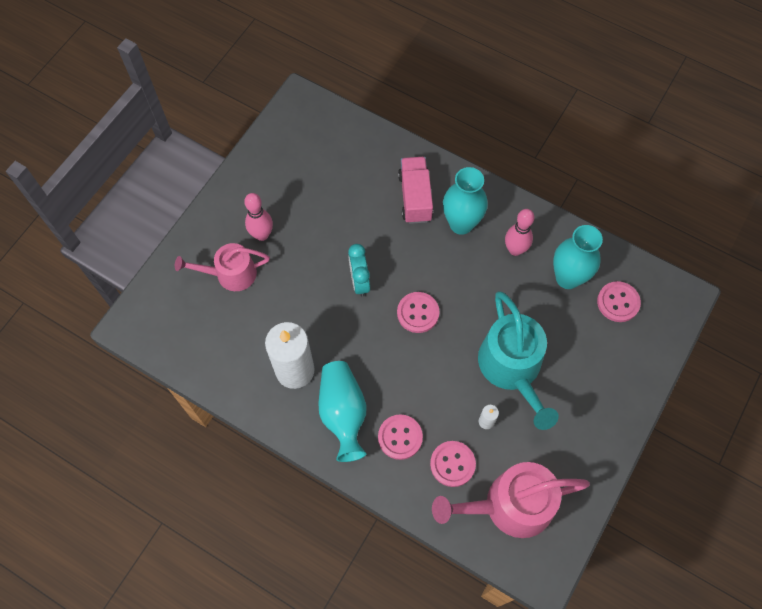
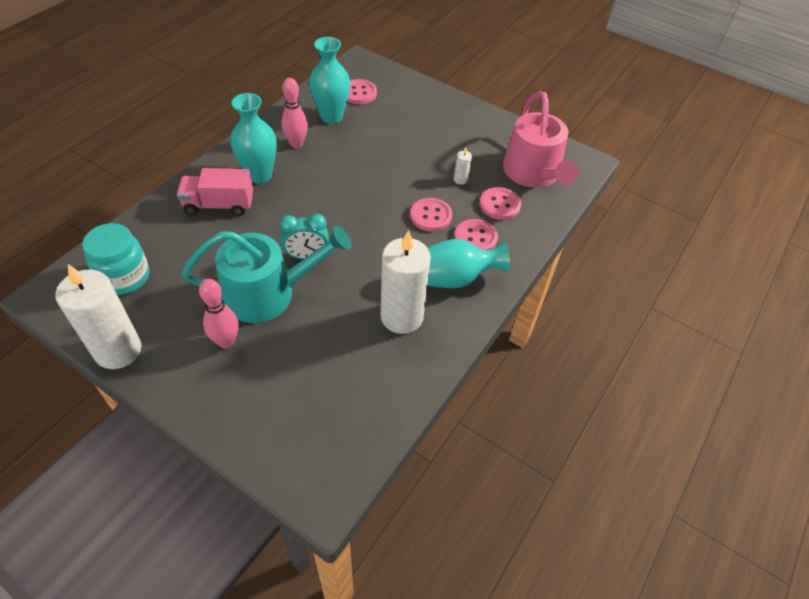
camera: 90 degrees left, 15 degrees down
pink watering can [175,243,270,291] -> none
pink button [397,292,439,333] -> pink button moved to [410,198,452,232]
turquoise watering can [478,291,559,430] -> turquoise watering can moved to [182,226,352,323]
none -> white candle [55,264,142,369]
none -> turquoise jar [82,223,149,295]

